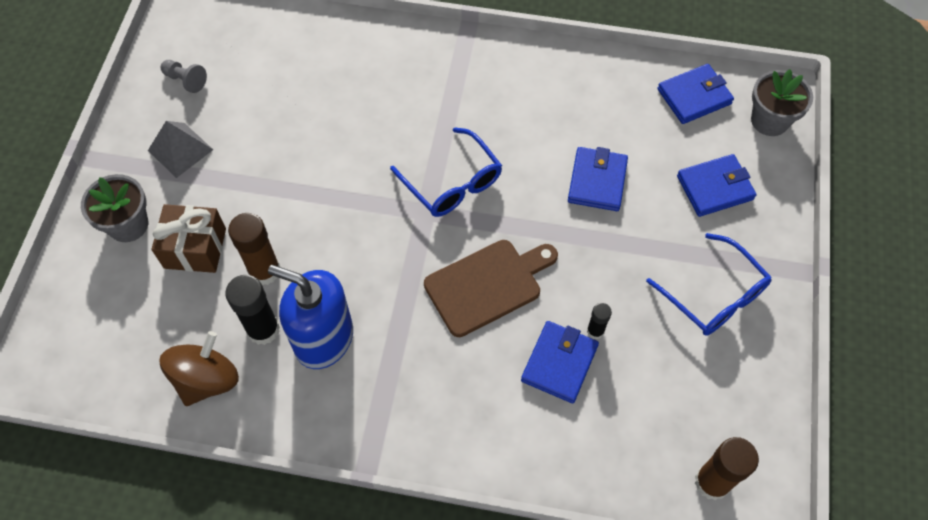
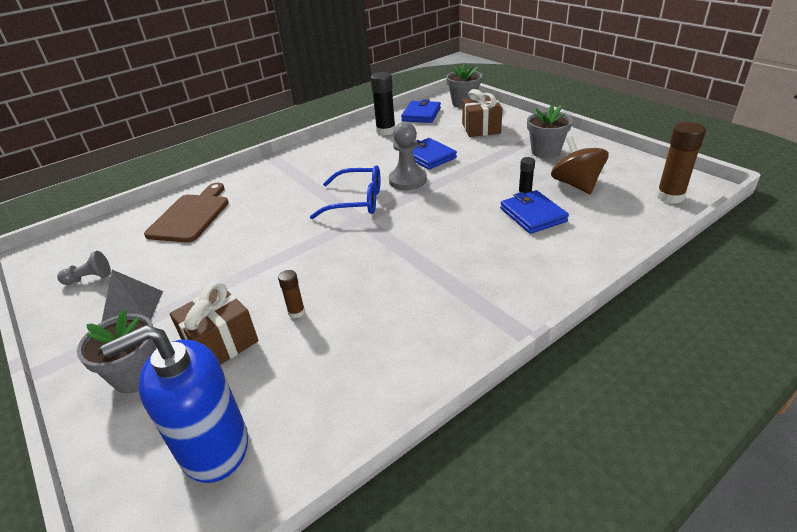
camera: 45 degrees left, 25 degrees down
brown spinning top [159,331,239,406] -> brown spinning top moved to [551,136,609,194]
black glue stick [225,275,280,345] -> black glue stick moved to [371,72,395,135]
brown glue stick [228,213,280,285] -> brown glue stick [278,270,305,318], size x0.54
blue soap dispenser [268,265,353,369] -> blue soap dispenser moved to [101,325,248,483]
brown cutting board [424,240,558,337] -> brown cutting board moved to [144,183,229,243]
blue glasses [646,233,772,335] -> grey flower pot [527,105,572,158]
blue wallet [677,154,757,217] -> brown gift [462,89,502,137]
none -> grey pawn [389,122,427,190]

